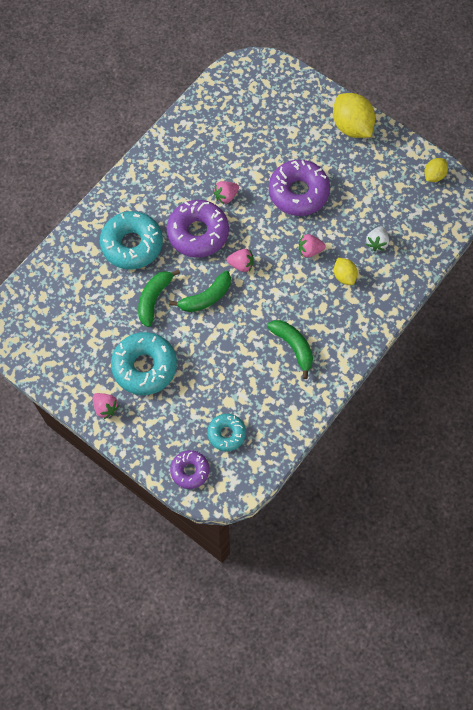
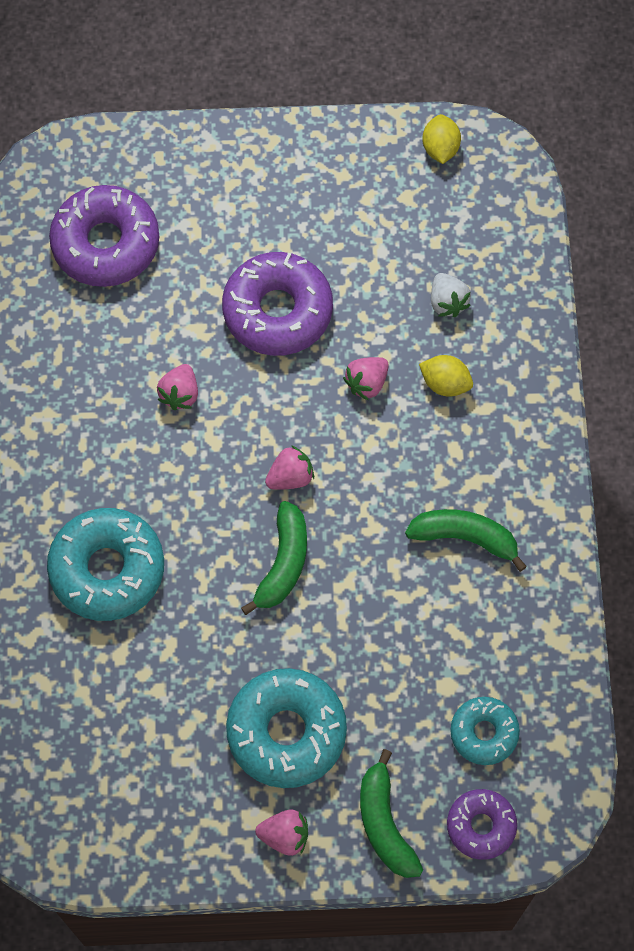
camera: 40 degrees left, 0 degrees up
green banana [138,269,180,327] -> green banana moved to [360,749,423,878]
purple donut [167,200,229,258] -> purple donut moved to [49,185,159,287]
yellow lemon [333,93,375,138] -> none

